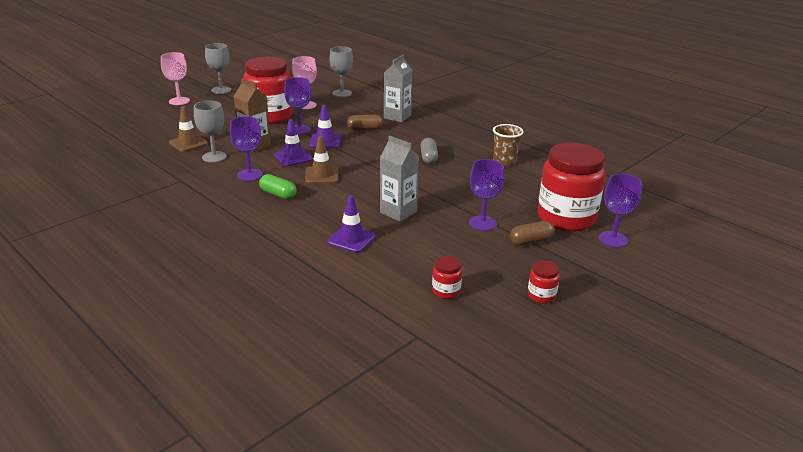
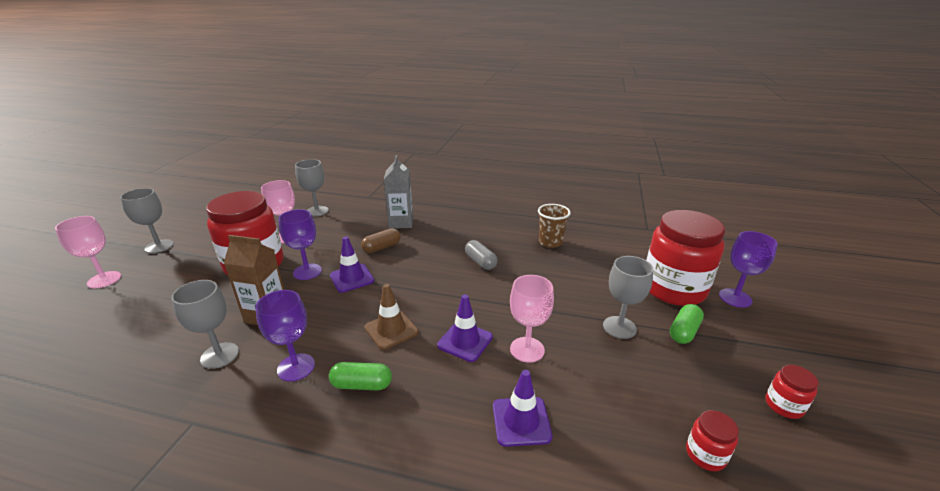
camera: 30 degrees left, 0 degrees up
brown traffic cone [169,106,208,152] -> none
purple traffic cone [274,119,313,166] -> purple traffic cone moved to [437,294,493,362]
grey carton [380,136,419,222] -> pink goblet [510,275,554,363]
purple goblet [469,159,505,231] -> grey goblet [603,256,653,339]
brown capsule [510,221,555,246] -> green capsule [670,304,704,344]

